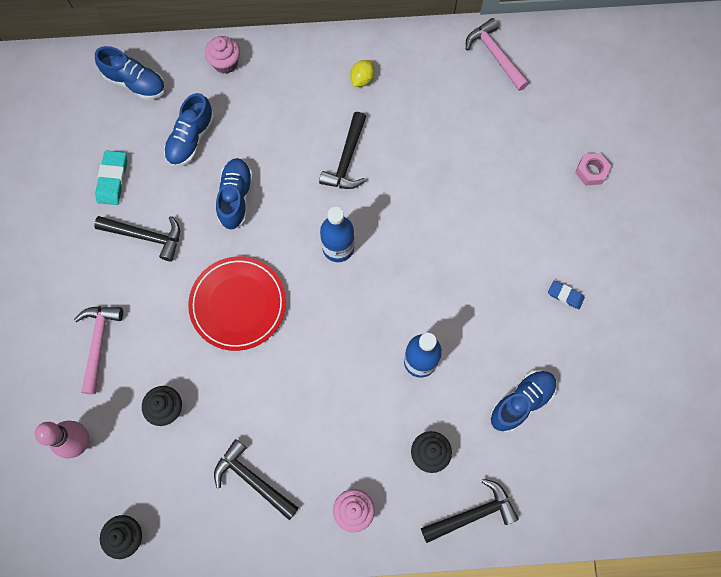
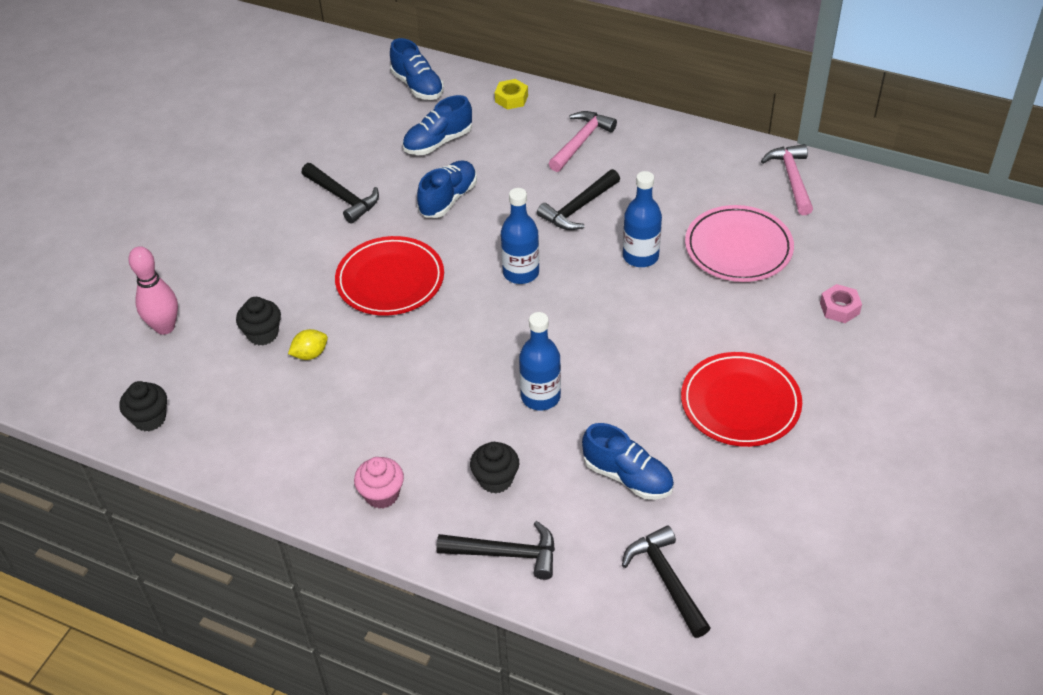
camera: 30 degrees right, 25 degrees down
pink hammer [74,306,123,395] -> pink hammer moved to [548,111,617,172]
turquoise eraser [95,150,127,205] -> none
pink cupcake [205,36,240,74] -> yellow nut [495,79,528,110]
black hammer [214,439,299,520] -> black hammer moved to [622,525,710,638]
yellow lemon [350,60,375,87] -> yellow lemon moved to [288,329,328,360]
blue shoe [490,370,557,432] -> blue shoe turned 45 degrees clockwise [582,423,674,500]
blue eraser [548,280,585,310] -> red plate [681,352,802,447]
none -> blue bottle [623,171,662,267]
none -> pink plate [685,205,794,282]

